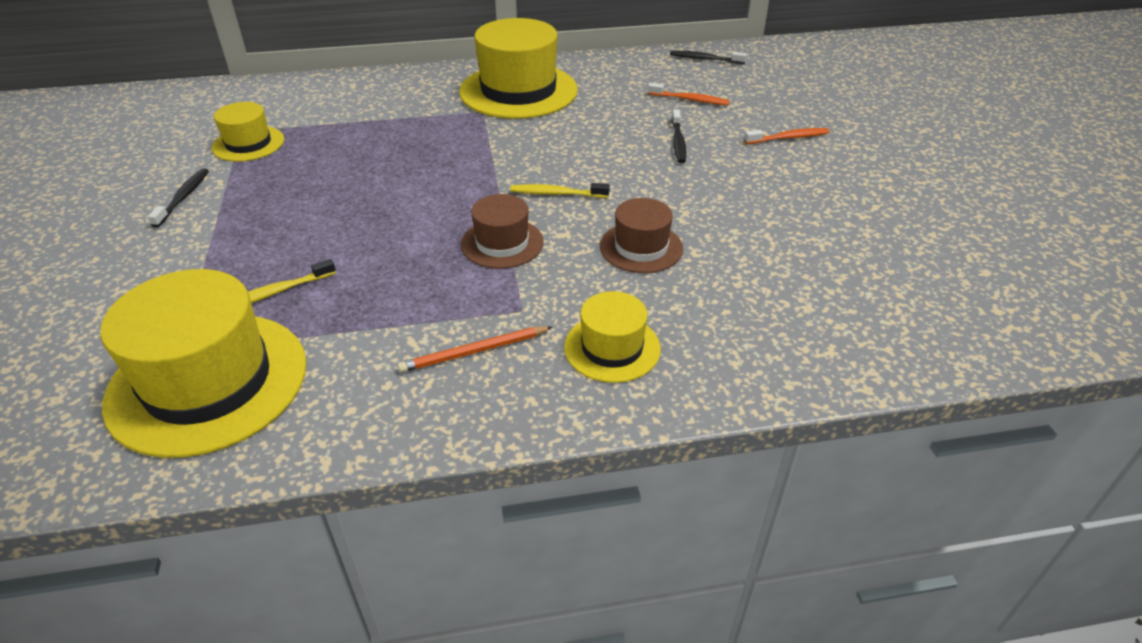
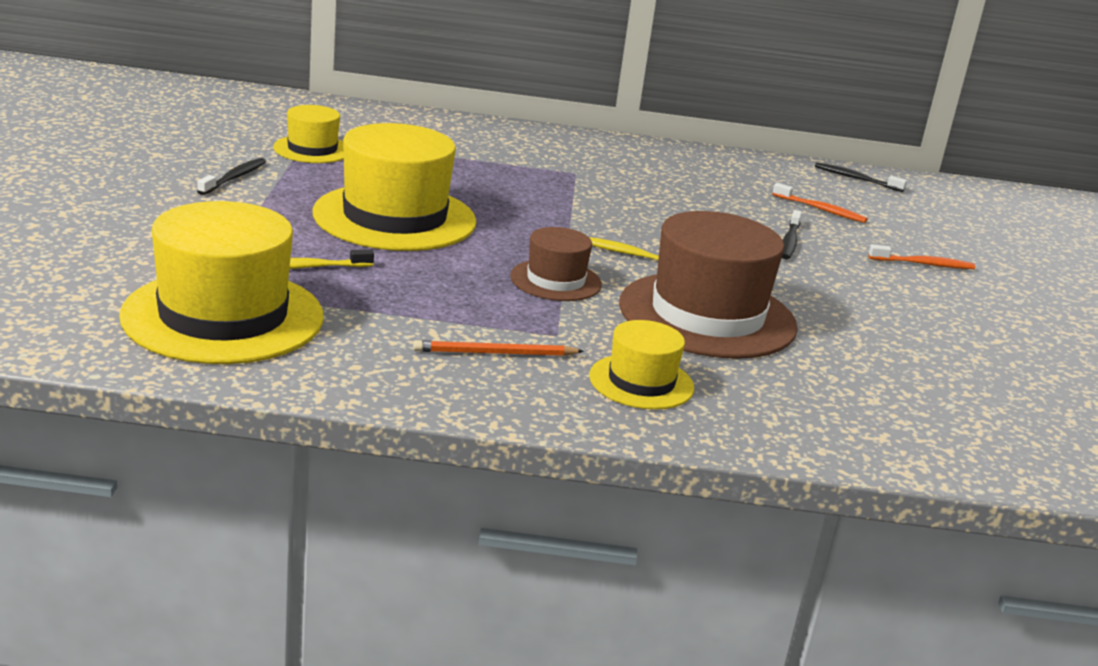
camera: 10 degrees right, 15 degrees down
yellow hat [459,18,578,119] -> yellow hat moved to [313,123,476,251]
brown hat [600,198,683,273] -> brown hat [619,211,798,359], size x1.89

